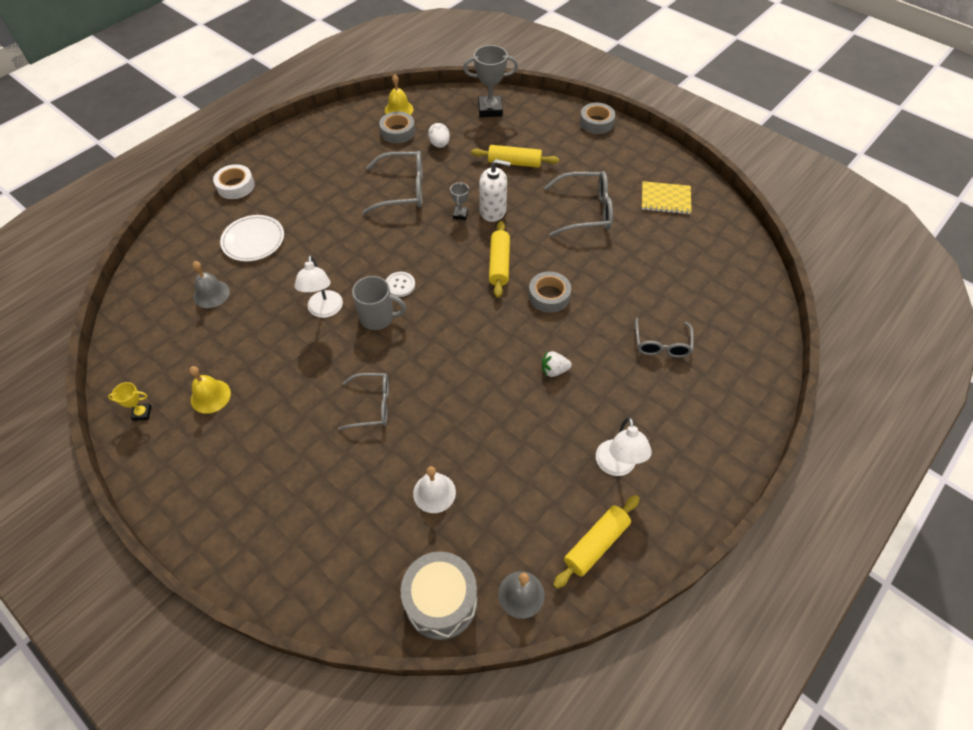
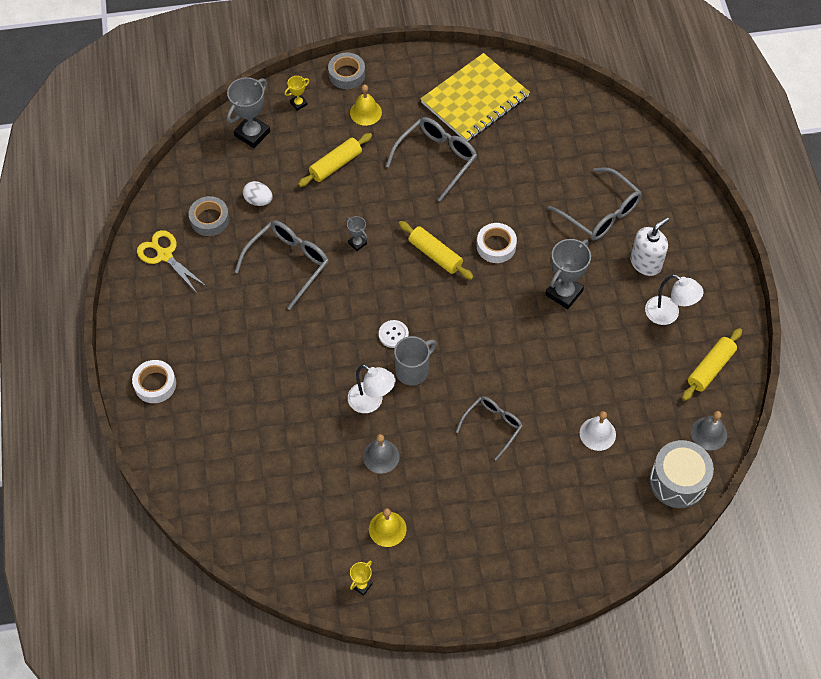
camera: 50 degrees left, 5 degrees up
grey bell [192,261,230,308] -> grey bell moved to [363,434,400,473]
white plate [220,215,284,261] -> none
yellow bell [385,74,414,115] -> yellow bell moved to [350,85,382,126]
white soap dispenser [479,159,511,222] -> white soap dispenser moved to [630,217,669,276]
grey tape [529,271,571,313] -> white tape [477,223,517,263]
white strawberry [542,350,572,377] -> grey trophy [545,239,591,309]
yellow rolling pin [553,495,640,589] -> yellow rolling pin turned 45 degrees clockwise [682,328,742,401]
grey glasses [635,318,694,358] -> grey glasses [548,167,642,241], size x1.53
yellow notebook [642,181,692,214] -> yellow notebook [420,53,530,141], size x1.81
none -> yellow scissors [137,230,207,293]
none -> yellow trophy [285,76,309,111]

